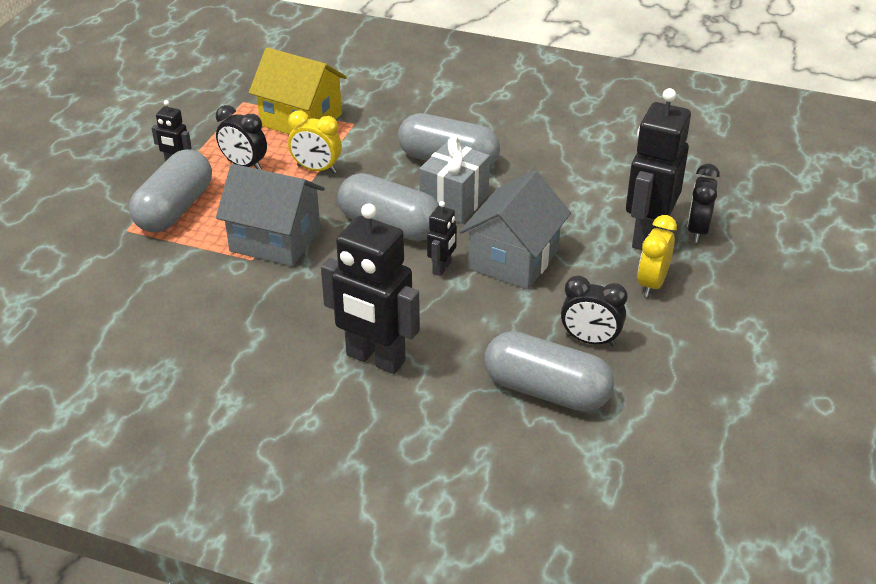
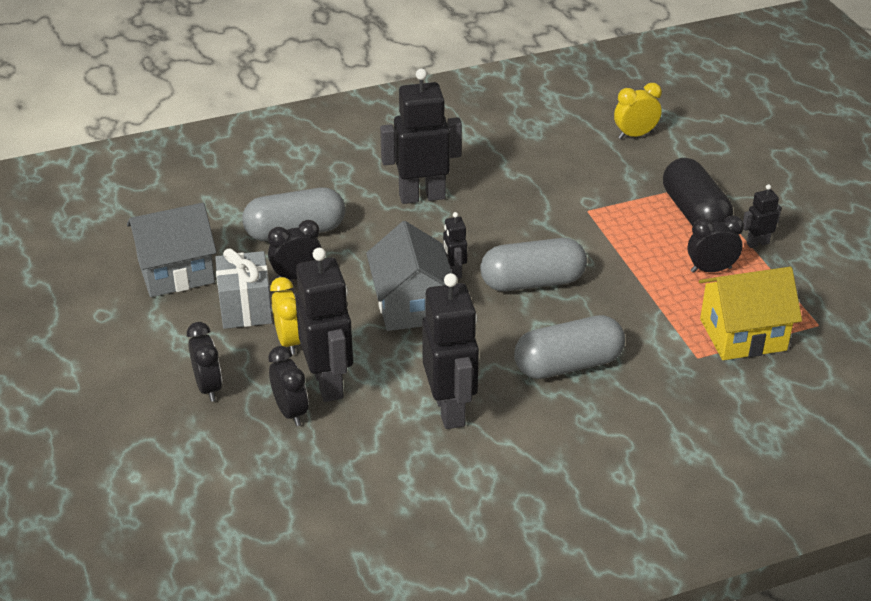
camera: 140 degrees right, 0 degrees up
grey capsule [129,149,212,233] -> black capsule [663,158,733,226]
grey house [216,164,325,266] -> grey house moved to [127,203,217,297]
yellow clock [288,111,342,174] -> yellow clock moved to [614,83,662,139]
grey gift [419,137,490,223] -> grey gift moved to [215,248,272,329]
none -> black clock [187,322,222,402]
none -> black robot [422,273,479,429]

